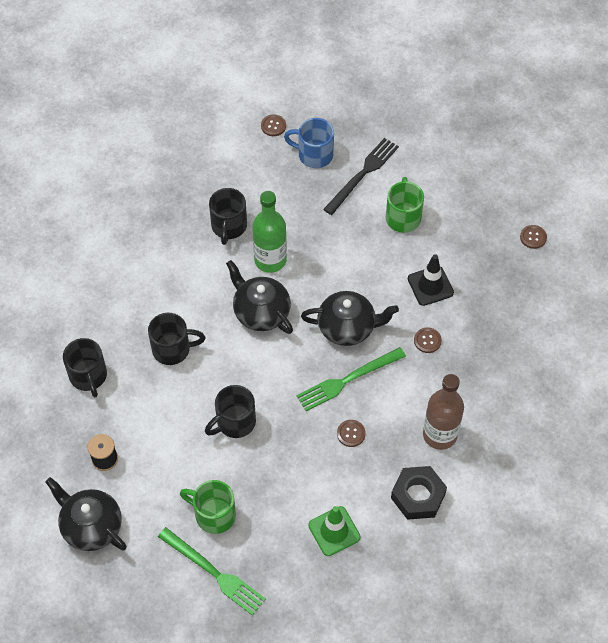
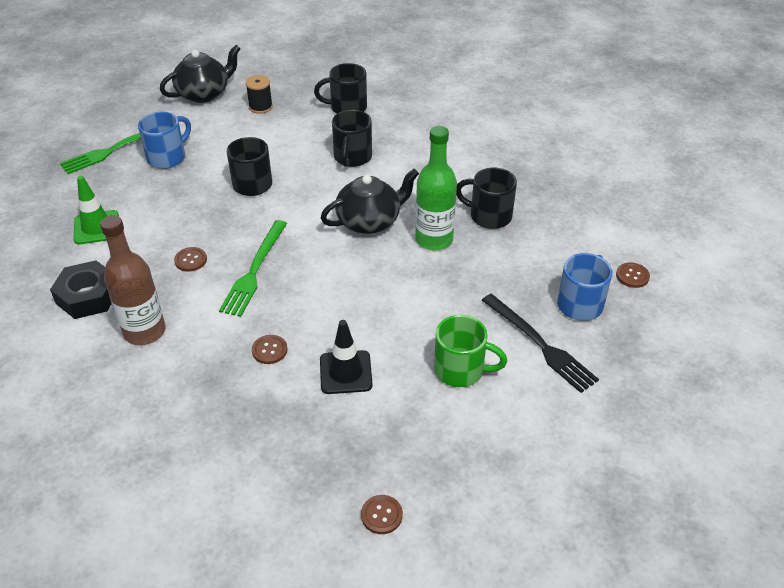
camera: 105 degrees right, 15 degrees down
green mug [180,480,236,534] -> blue mug [138,112,191,169]
green fork [296,347,406,411] -> green fork turned 150 degrees counterclockwise [219,220,287,317]
black teapot [301,291,399,346] -> none

